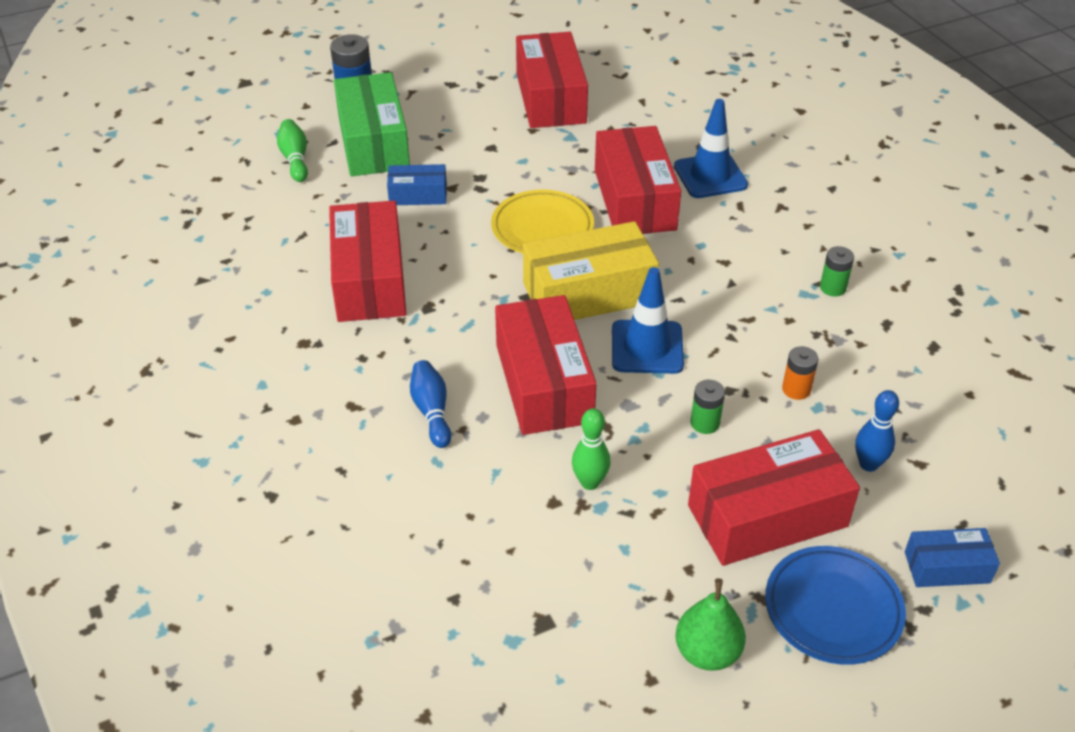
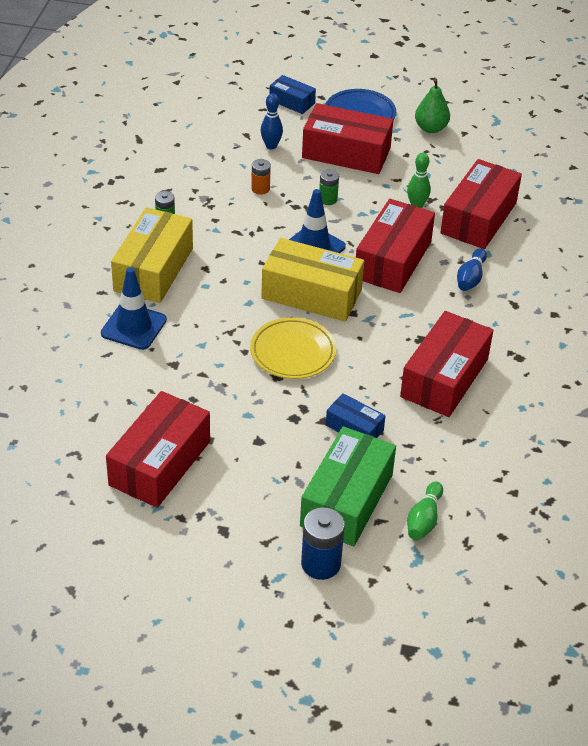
camera: 145 degrees left, 0 degrees up
red box [595,126,681,234] -> red box moved to [440,159,522,249]
none -> yellow box [111,207,193,303]

